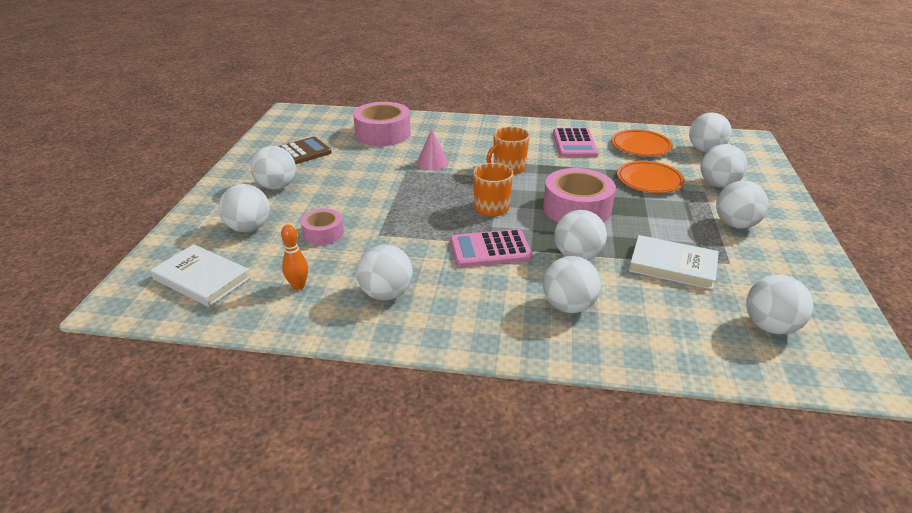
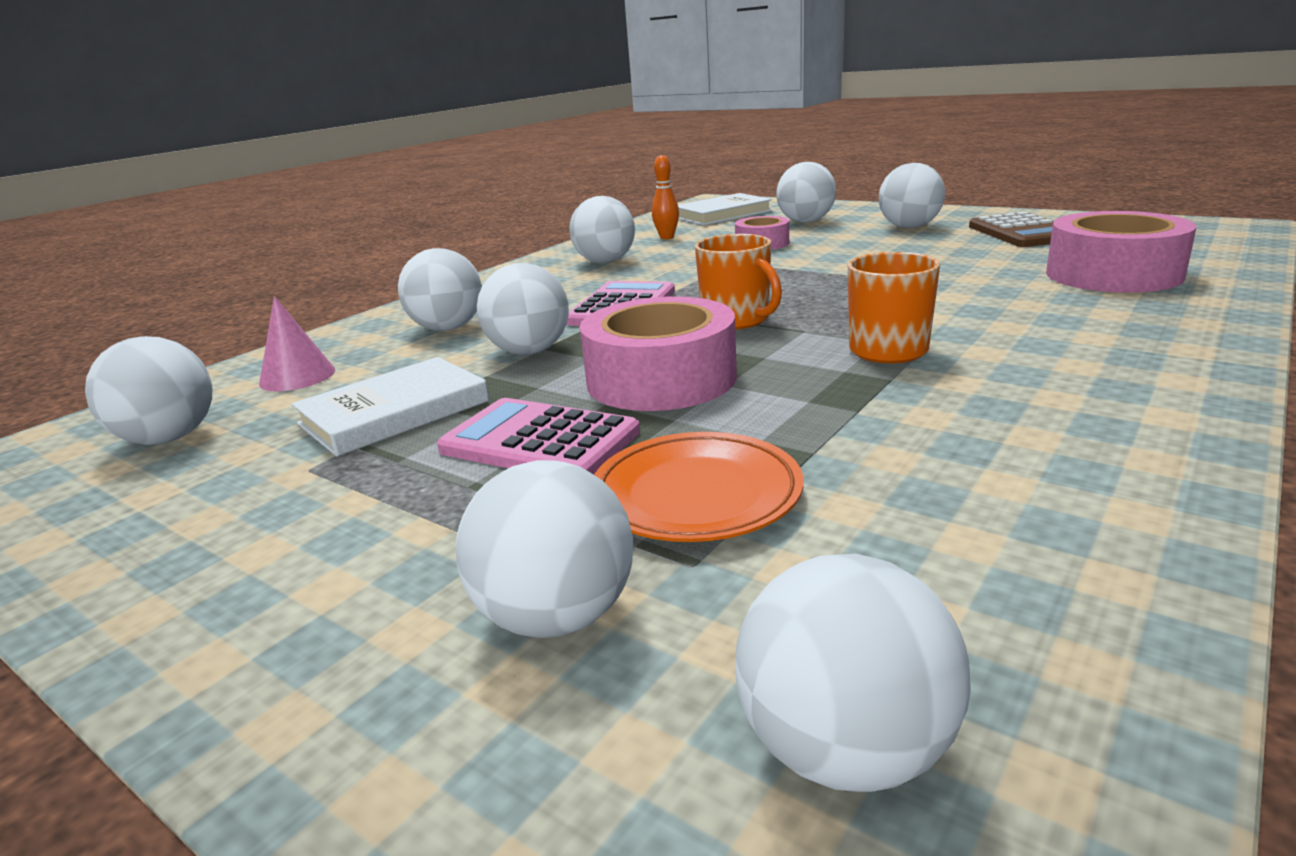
camera: 120 degrees right, 10 degrees down
pink cone [417,129,449,170] -> pink cone moved to [259,296,335,391]
pink calculator [553,128,599,157] -> pink calculator moved to [437,398,640,475]
orange plate [611,129,673,156] -> none
white ball [716,181,769,229] -> none

